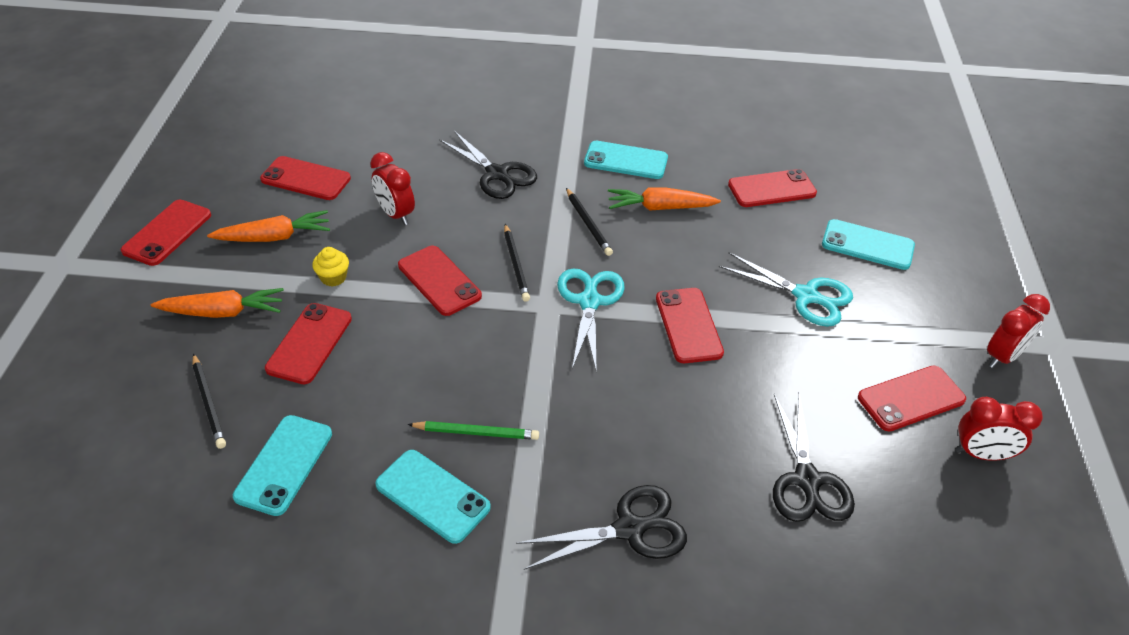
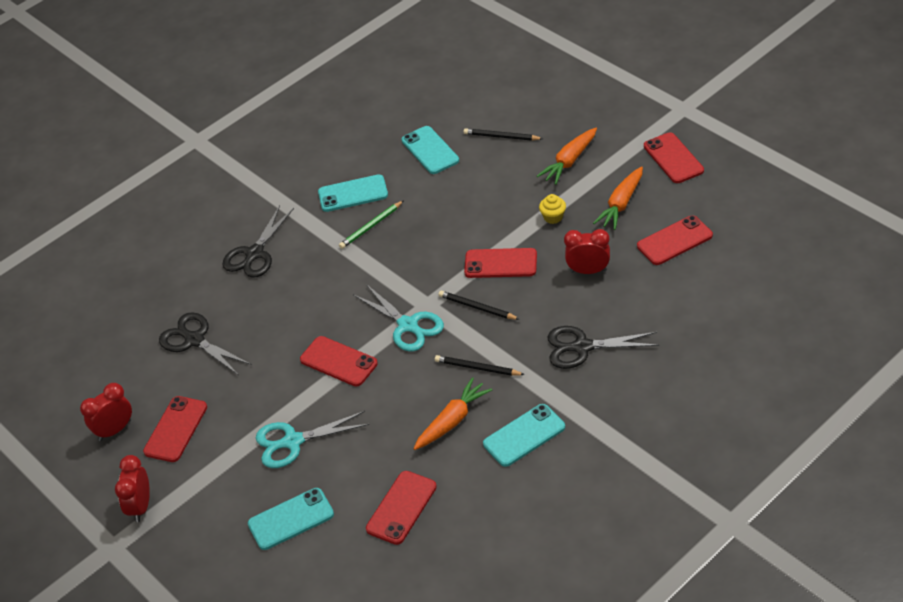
camera: 140 degrees right, 0 degrees up
red phone [265,303,352,384] -> none

